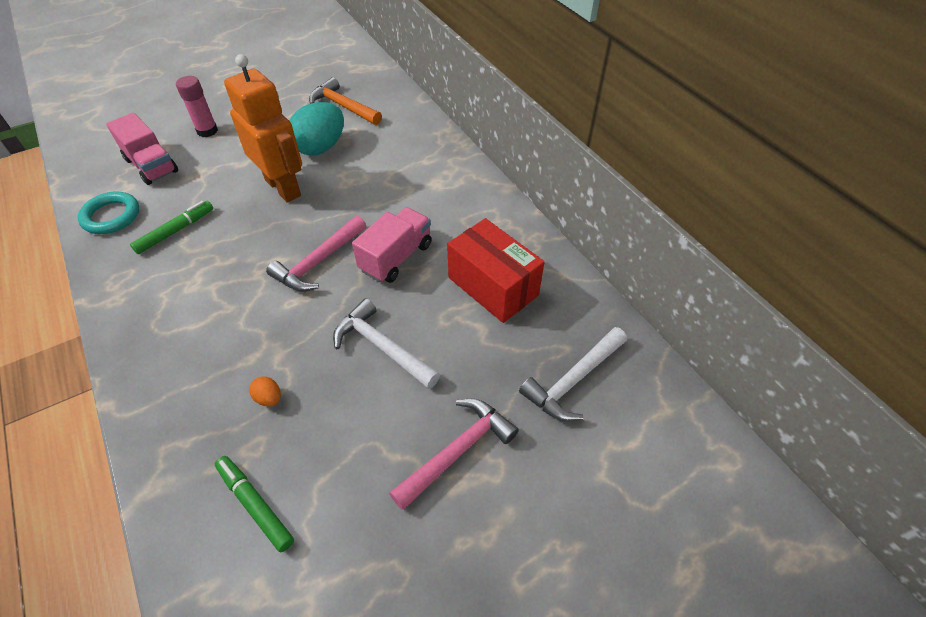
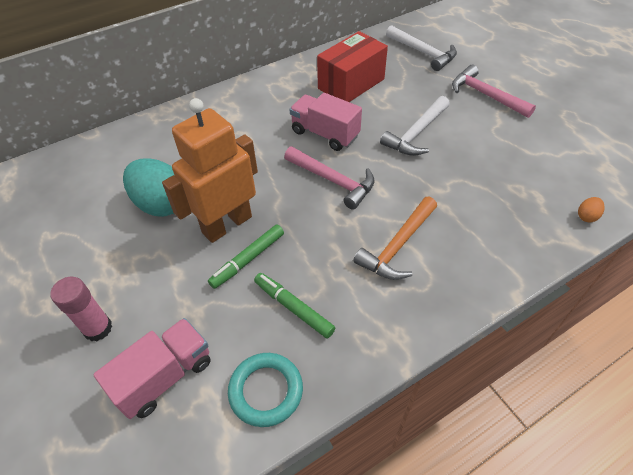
camera: 90 degrees left, 0 degrees up
green marker [215,456,294,552] -> green marker moved to [208,224,284,289]
orange egg [249,376,281,407] -> orange egg moved to [578,197,605,222]
orange hammer [309,77,382,125] -> orange hammer moved to [353,197,437,280]

